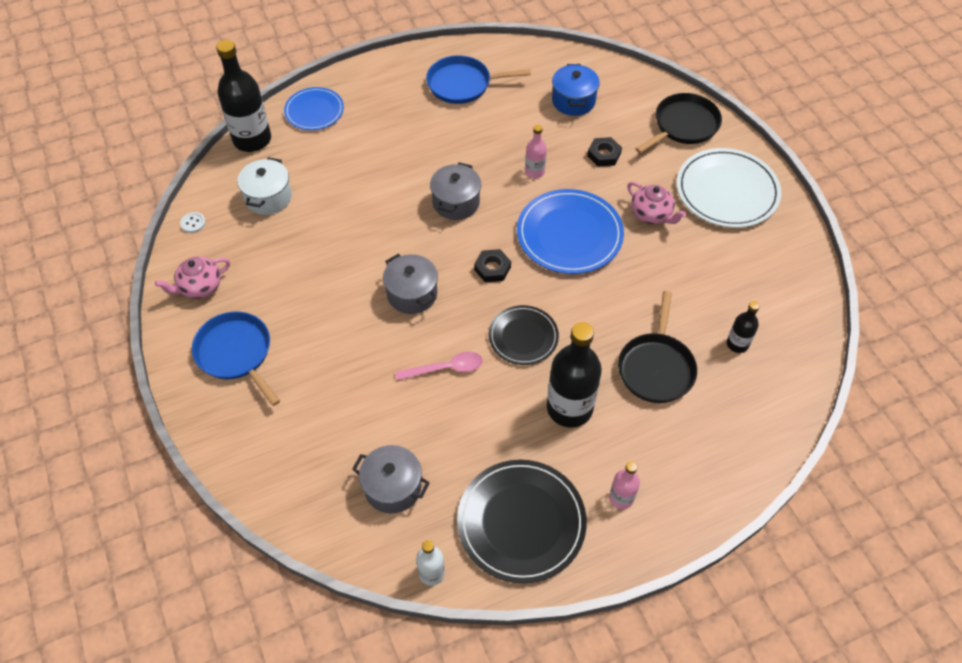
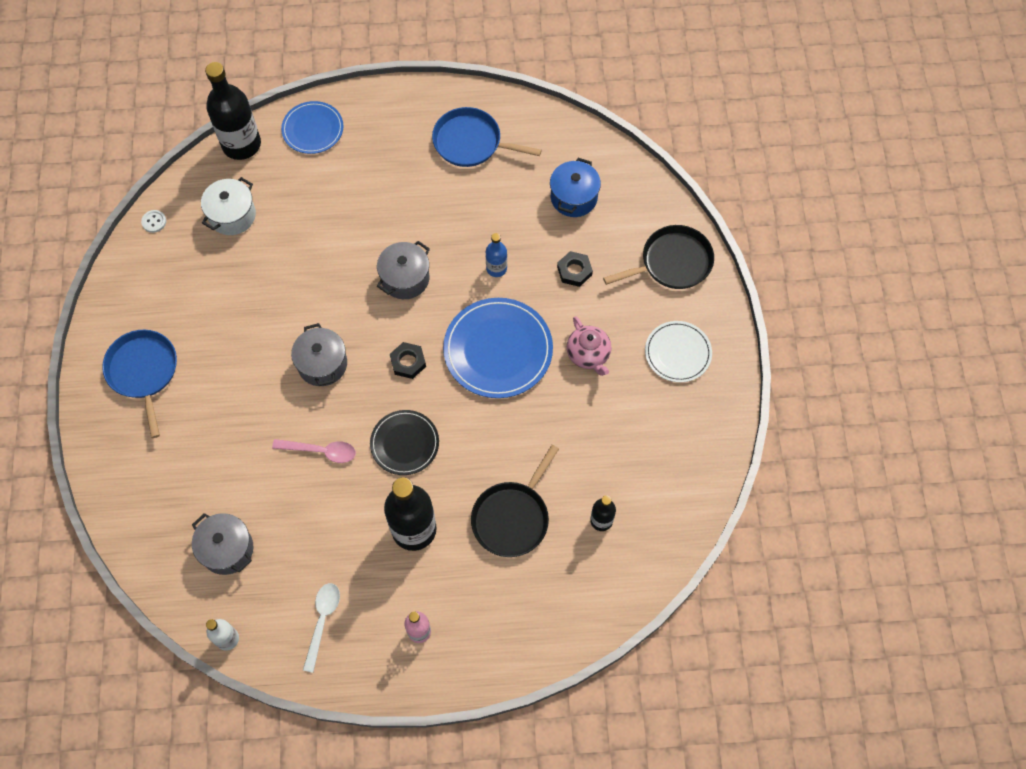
camera: 20 degrees right, 10 degrees up
pink teapot [155,256,230,299] -> none
black plate [457,460,587,583] -> white spoon [303,583,340,673]
pink bottle [525,125,547,178] -> blue bottle [486,233,507,277]
white plate [677,148,781,228] -> white plate [645,321,712,382], size x0.61

